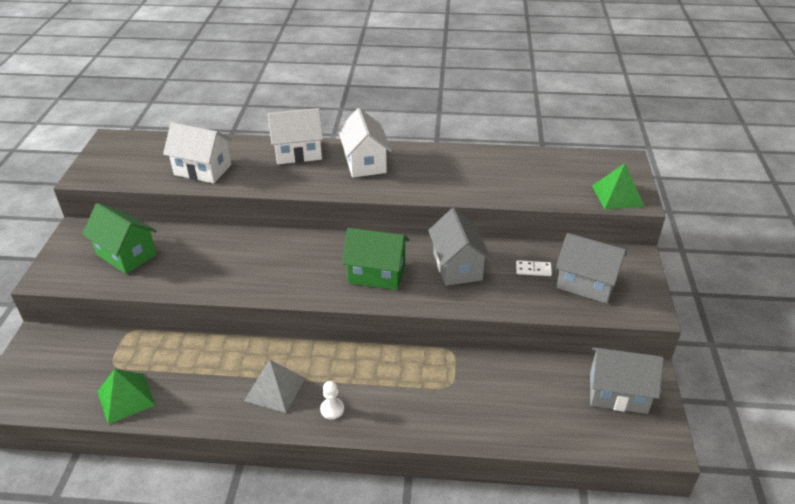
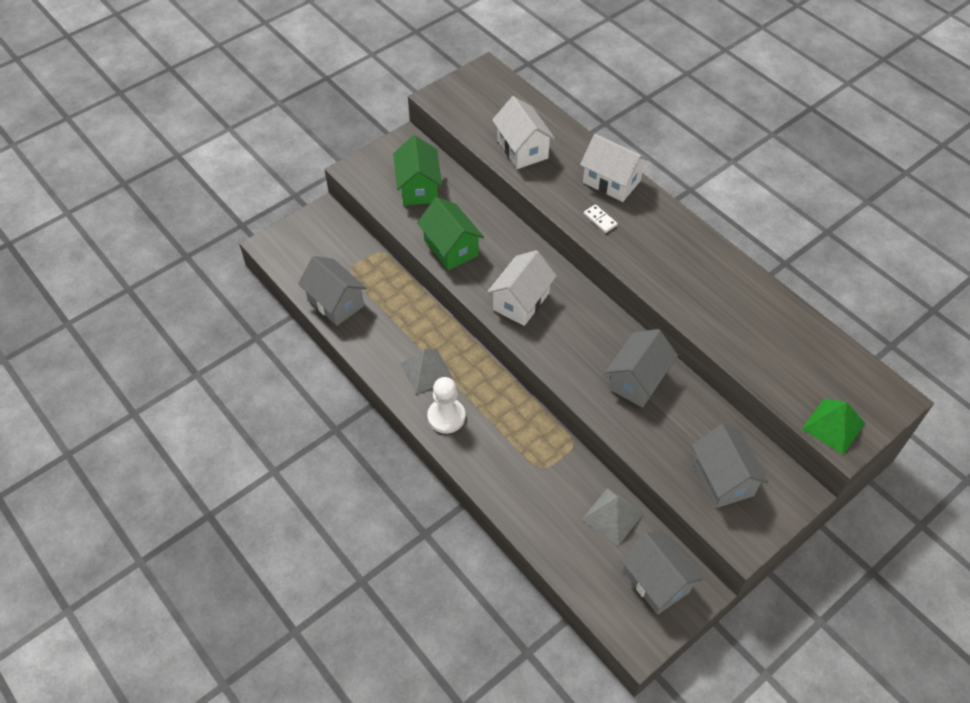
camera: 45 degrees right, 15 degrees up
green pyramid [97,369,155,424] -> grey house [298,256,367,326]
white pawn [320,381,344,419] -> white pawn [427,377,465,434], size x1.79
white house [338,108,392,178] -> white house moved to [487,250,557,326]
green house [342,228,409,290] -> green house moved to [417,197,484,270]
white domino [516,260,552,276] -> white domino moved to [583,204,618,233]
none -> grey pyramid [582,488,644,546]

